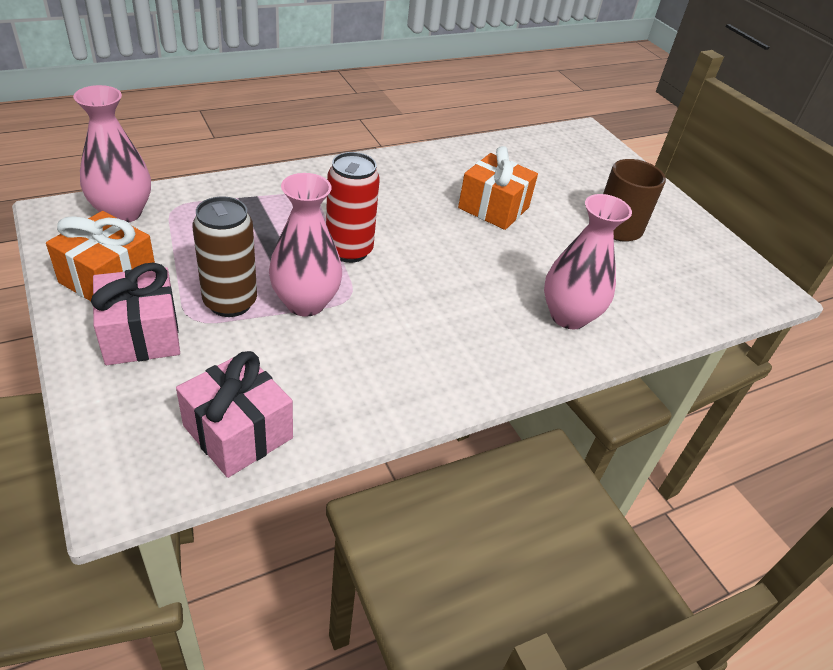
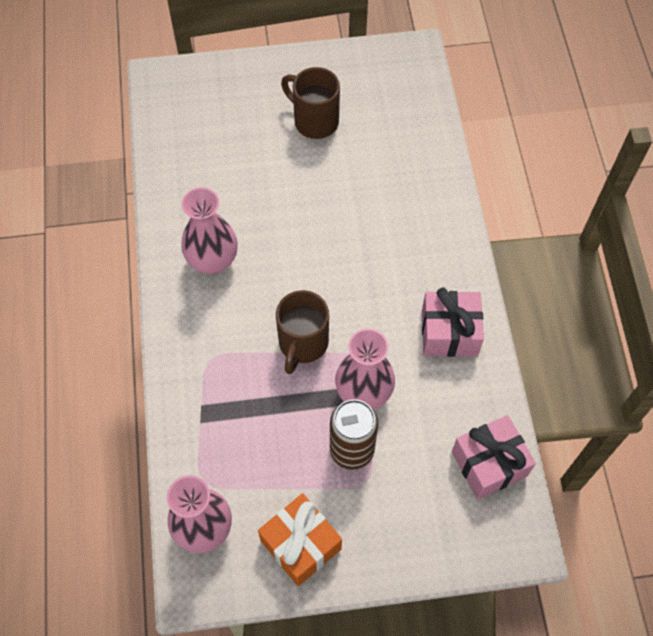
camera: 65 degrees left, 20 degrees up
pink gift [91,263,180,365] -> pink gift moved to [422,288,484,357]
red can [326,152,380,263] -> brown mug [276,290,329,374]
orange gift [458,146,538,230] -> none
pink vase [544,194,632,329] -> pink vase moved to [181,187,238,274]

